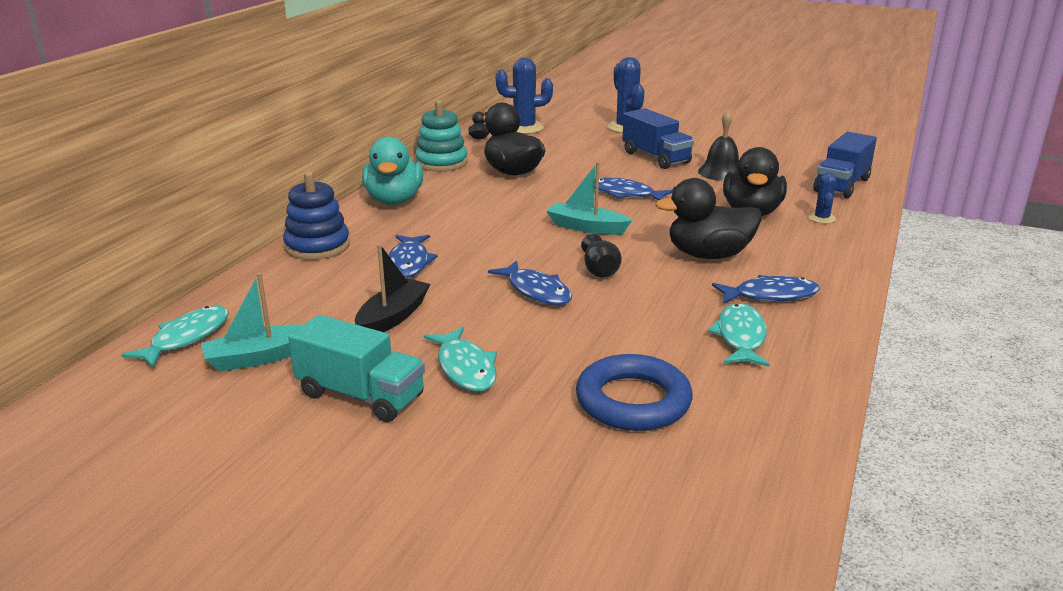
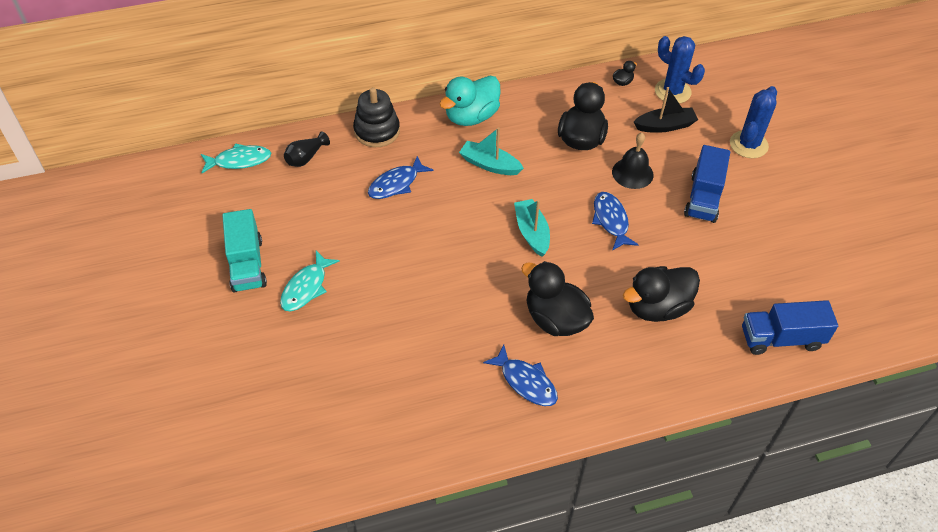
camera: 50 degrees right, 25 degrees up
turquoise boat [201,273,302,371] -> turquoise boat moved to [459,127,524,175]
blue stacking toy [283,172,350,260] -> black stacking toy [353,87,400,147]
black boat [355,244,430,332] -> black boat moved to [634,87,698,133]
turquoise stacking toy [415,100,468,172] -> none
blue fish [488,260,572,305] -> none
blue ring [576,354,692,431] -> none
black vase [581,234,621,278] -> black vase moved to [284,131,330,167]
black bell [698,111,739,181] -> black bell moved to [612,133,654,189]
turquoise fish [708,303,770,367] -> none
blue cactus [809,173,837,224] -> none

